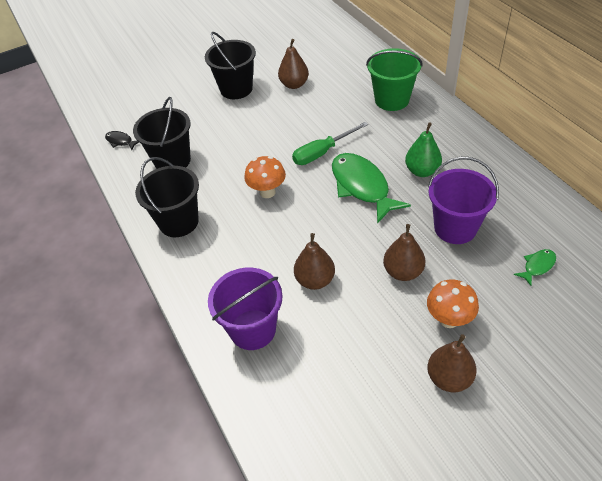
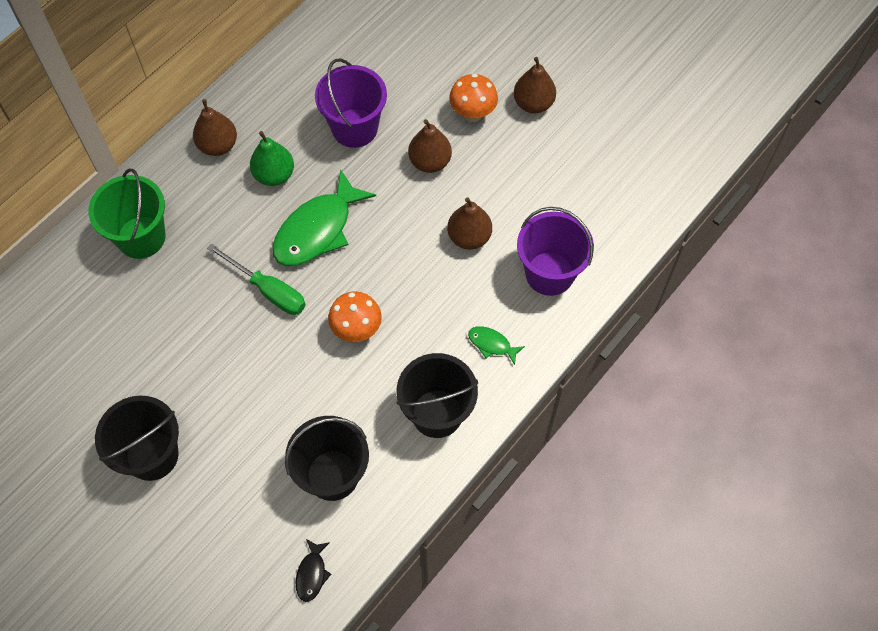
camera: 115 degrees left, 15 degrees up
brown pear [278,39,309,89] -> brown pear moved to [193,99,237,156]
green fish [514,249,556,286] -> green fish moved to [468,326,525,365]

